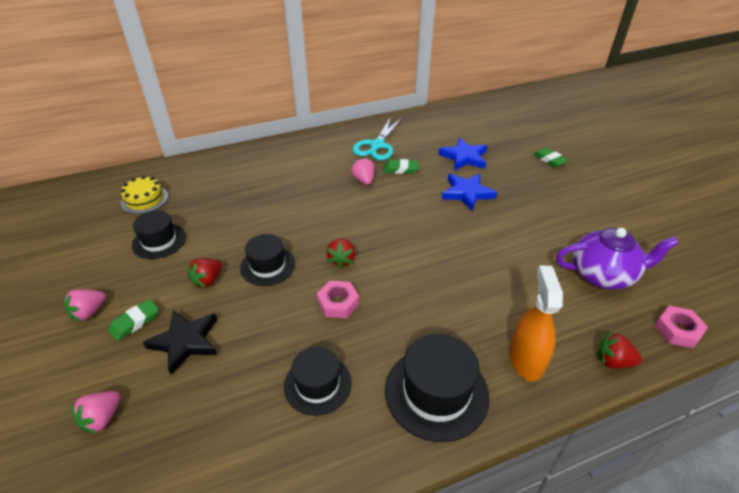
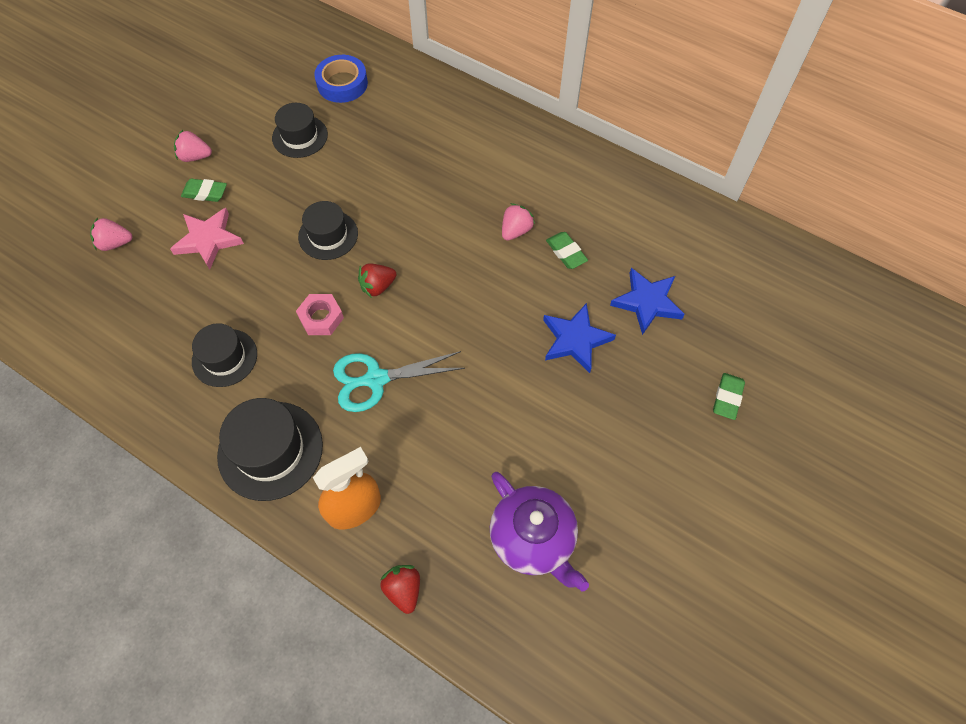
camera: 55 degrees right, 20 degrees up
yellow cake [121,176,168,214] -> blue tape [314,55,368,103]
black star [143,310,217,375] -> pink star [170,208,244,270]
red strawberry [187,258,222,288] -> none
turquoise scissors [353,117,402,160] -> turquoise scissors moved to [333,351,465,412]
pink nut [655,306,708,348] -> none

